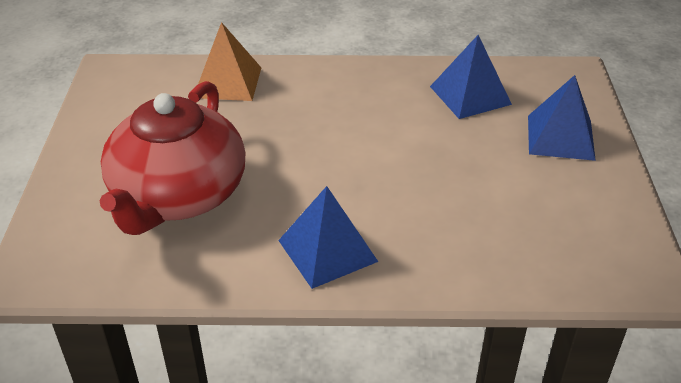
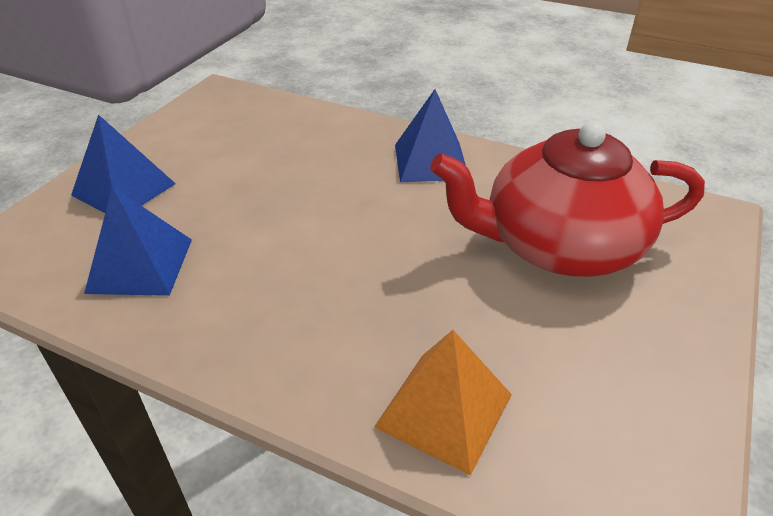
camera: 155 degrees left, 0 degrees up
red teapot [100,81,245,235] -> red teapot turned 135 degrees counterclockwise [430,122,705,277]

